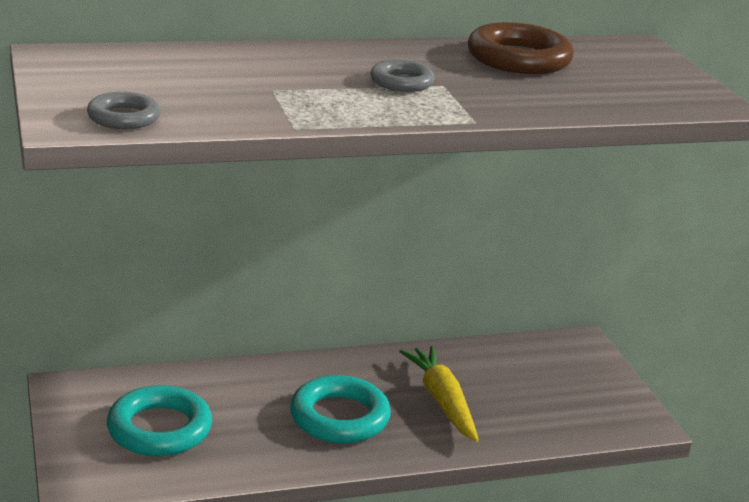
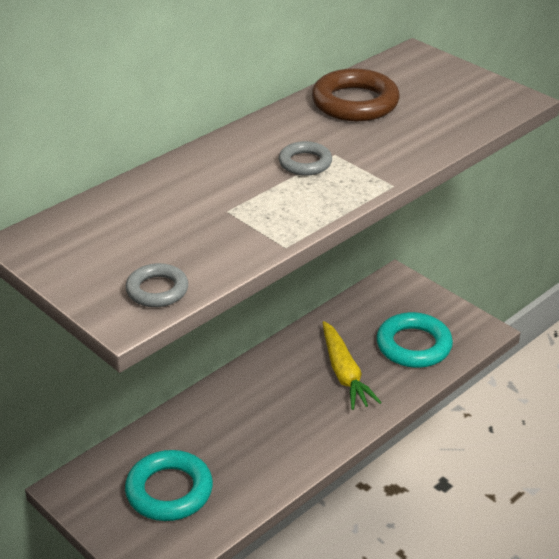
camera: 25 degrees left, 10 degrees up
turquoise ring [290,375,391,443] -> turquoise ring moved to [376,312,453,368]
yellow carrot [399,346,479,442] -> yellow carrot turned 150 degrees counterclockwise [323,321,382,410]

